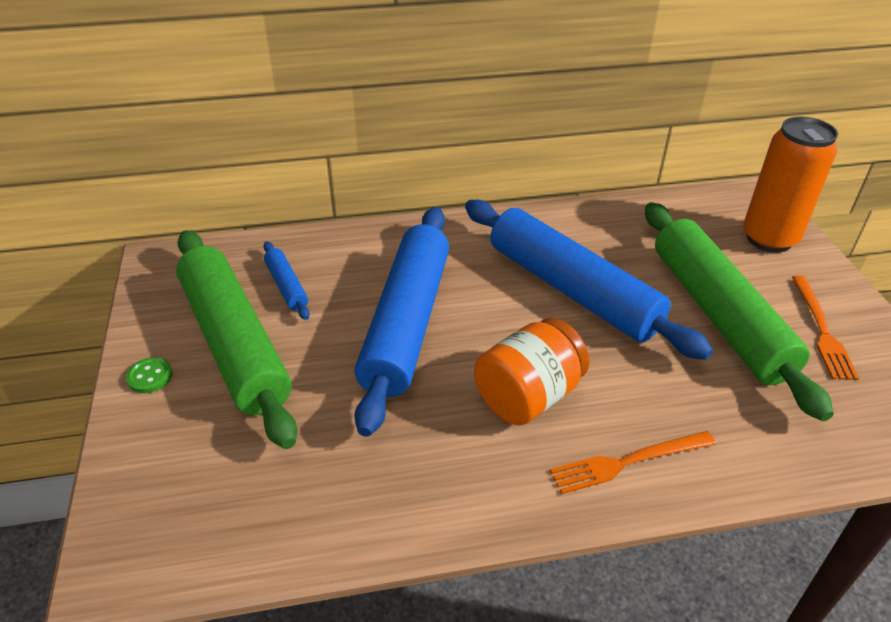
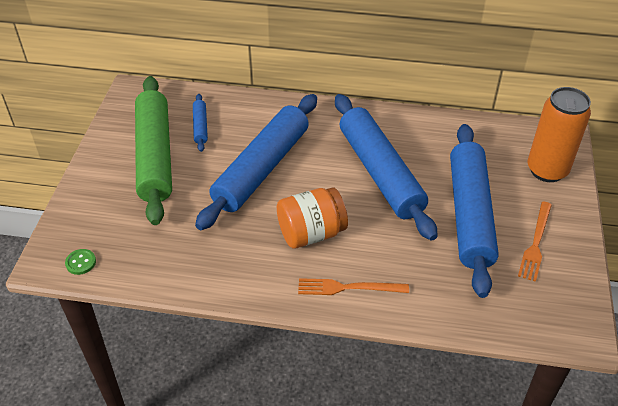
camera: 20 degrees right, 5 degrees up
green button [126,357,173,393] -> green button moved to [65,249,96,275]
green rolling pin [645,202,834,421] -> blue rolling pin [450,124,499,298]

